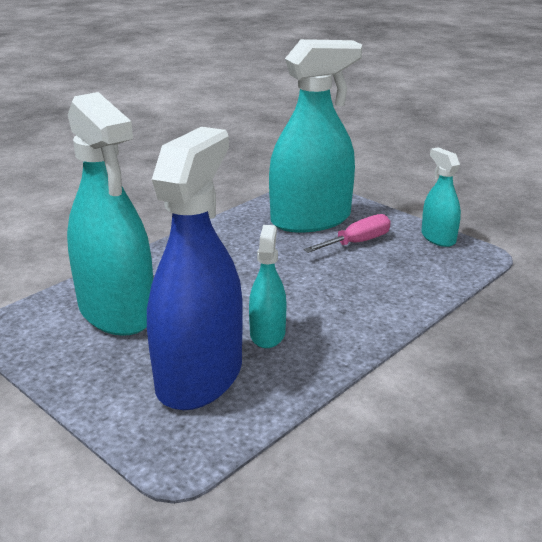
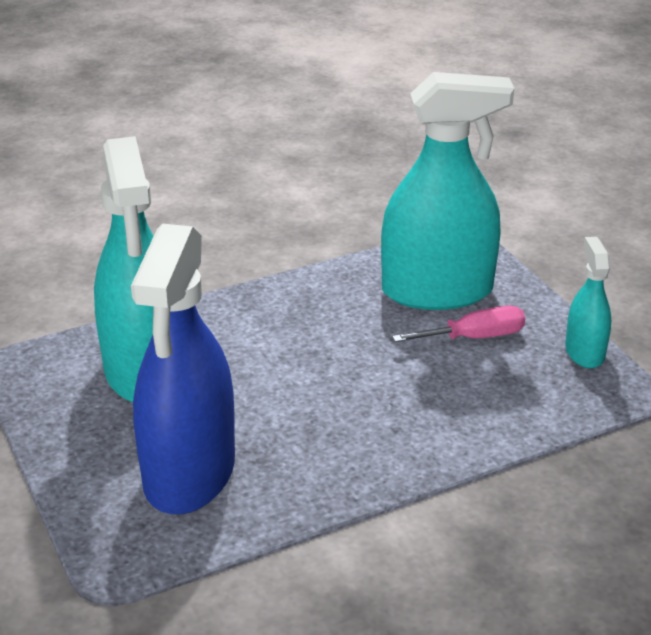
camera: 20 degrees right, 5 degrees up
blue spray bottle [147,127,243,410] -> blue spray bottle turned 150 degrees clockwise [131,224,235,514]
turquoise spray bottle [249,225,286,348] -> none

